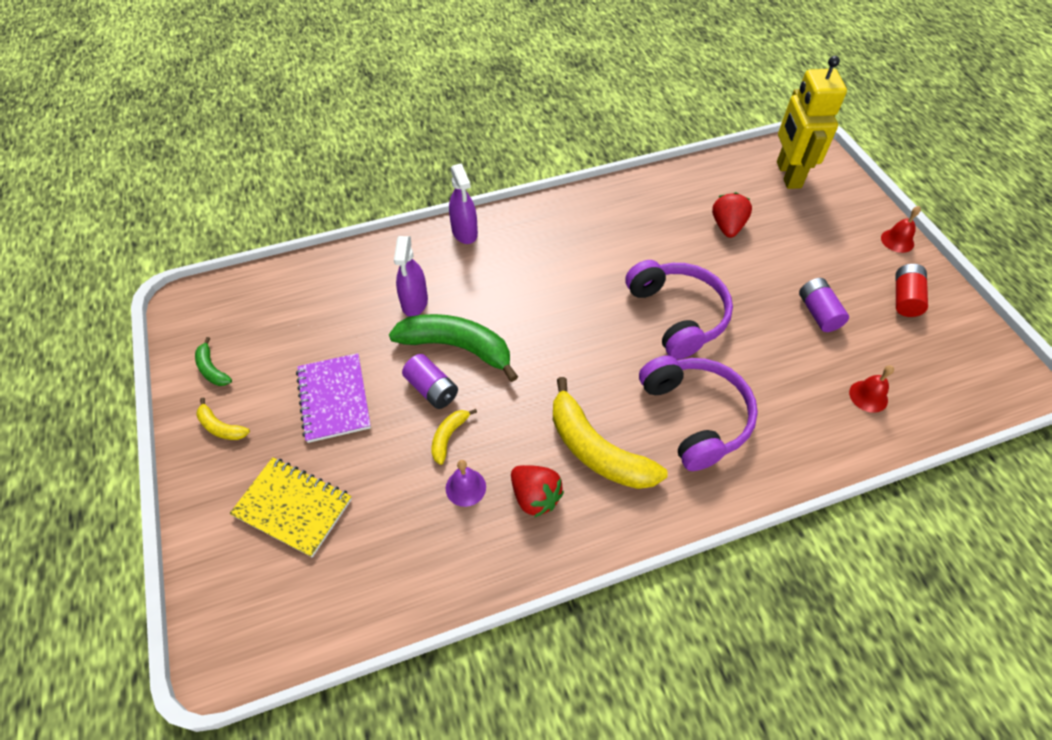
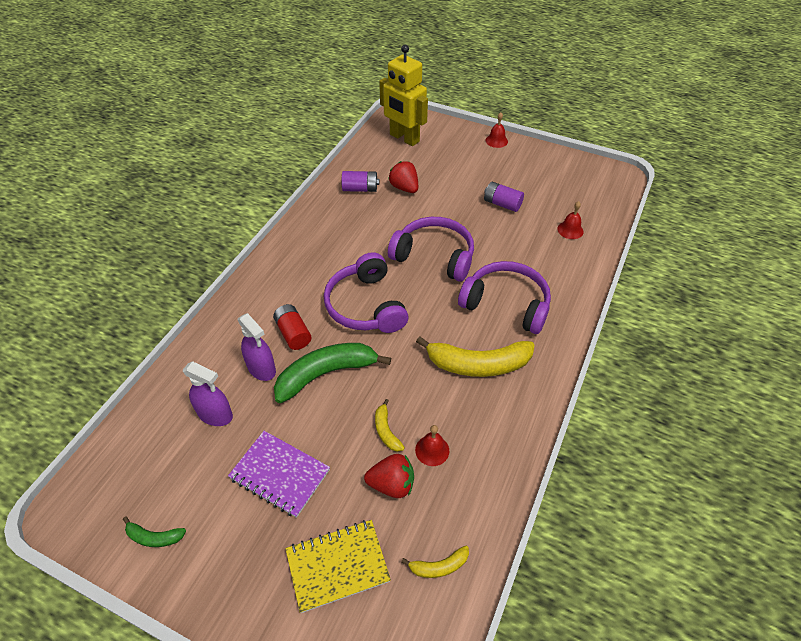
camera: 45 degrees left, 5 degrees down
yellow banana [196,398,250,440] -> yellow banana moved to [401,546,469,578]
purple battery [402,354,458,409] -> purple battery moved to [342,171,379,192]
purple bell [446,460,486,507] -> red bell [415,425,449,466]
purple spray bottle [449,163,478,244] -> purple spray bottle moved to [183,361,233,426]
red strawberry [511,465,564,518] -> red strawberry moved to [364,454,414,498]
red battery [896,264,928,317] -> red battery moved to [273,304,312,350]
none -> purple headphones [324,252,409,333]

